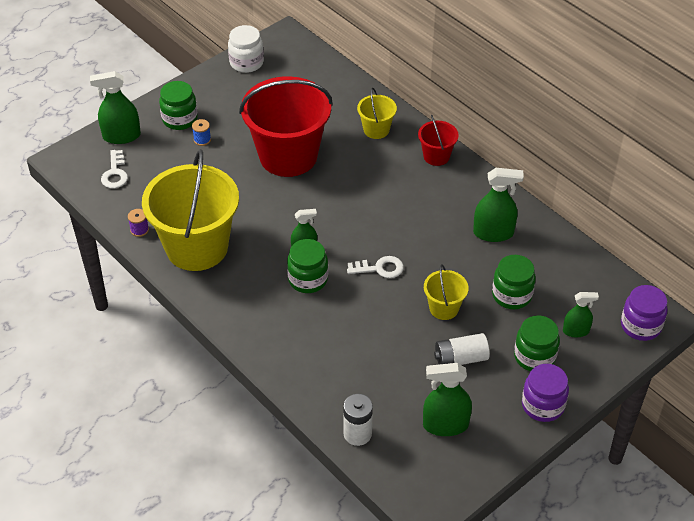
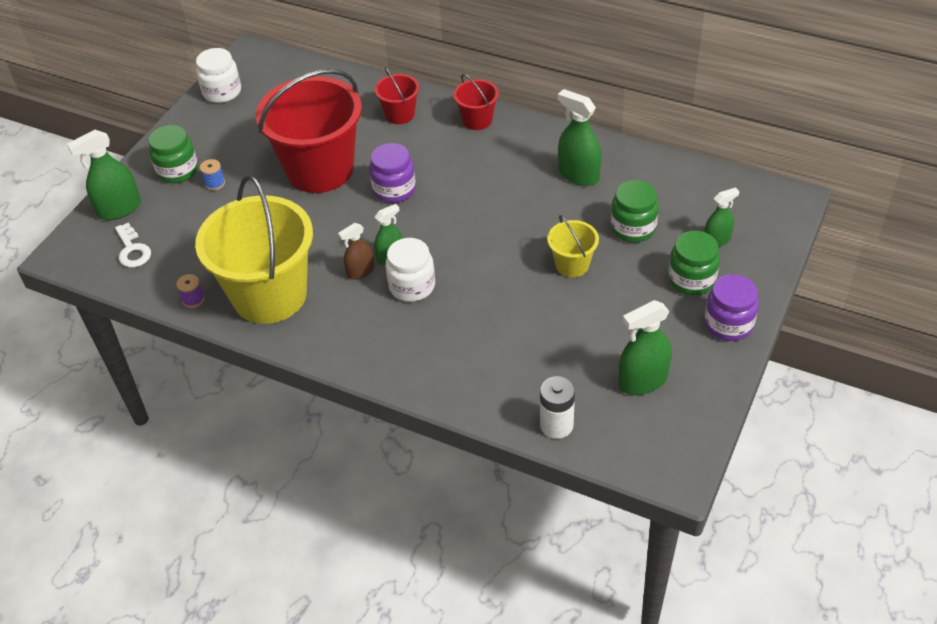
camera: 20 degrees left, 0 degrees up
green jar [287,239,328,293] -> white jar [386,238,435,302]
white key [347,256,404,278] -> none
yellow bucket [357,88,397,139] -> red bucket [375,67,419,124]
white battery [434,333,490,365] -> none
green spray bottle [473,168,524,242] -> green spray bottle turned 120 degrees counterclockwise [558,89,602,186]
purple jar [621,285,668,341] -> purple jar moved to [369,143,416,203]
none -> brown spray bottle [338,223,374,280]

